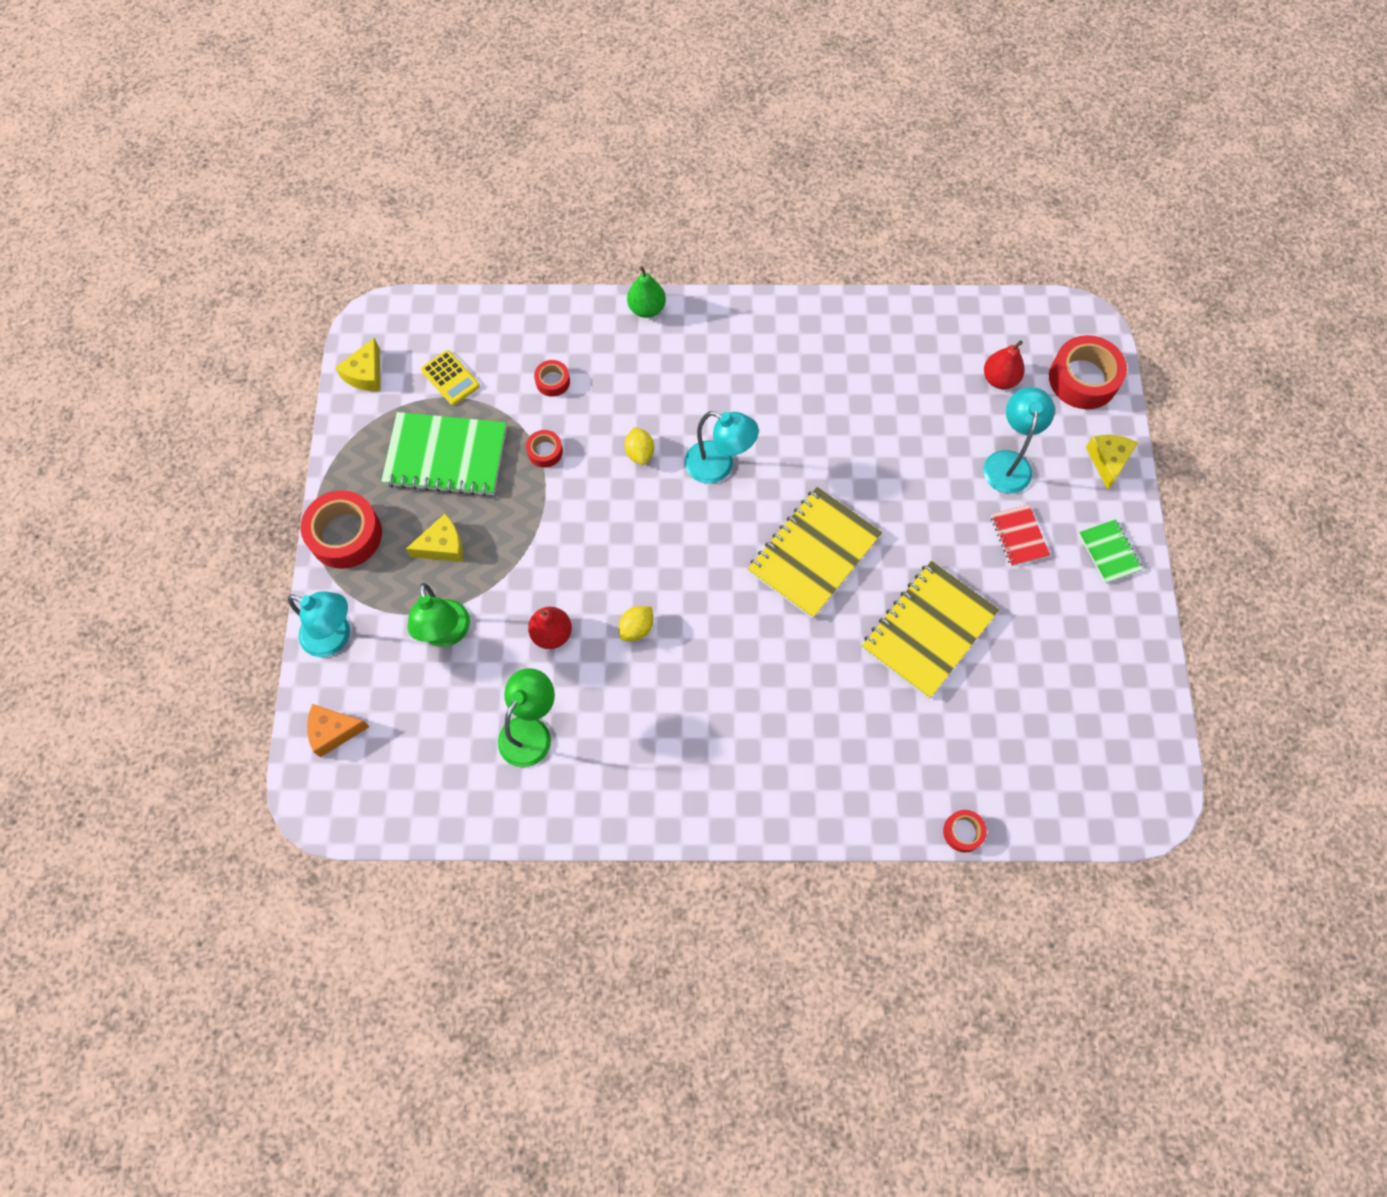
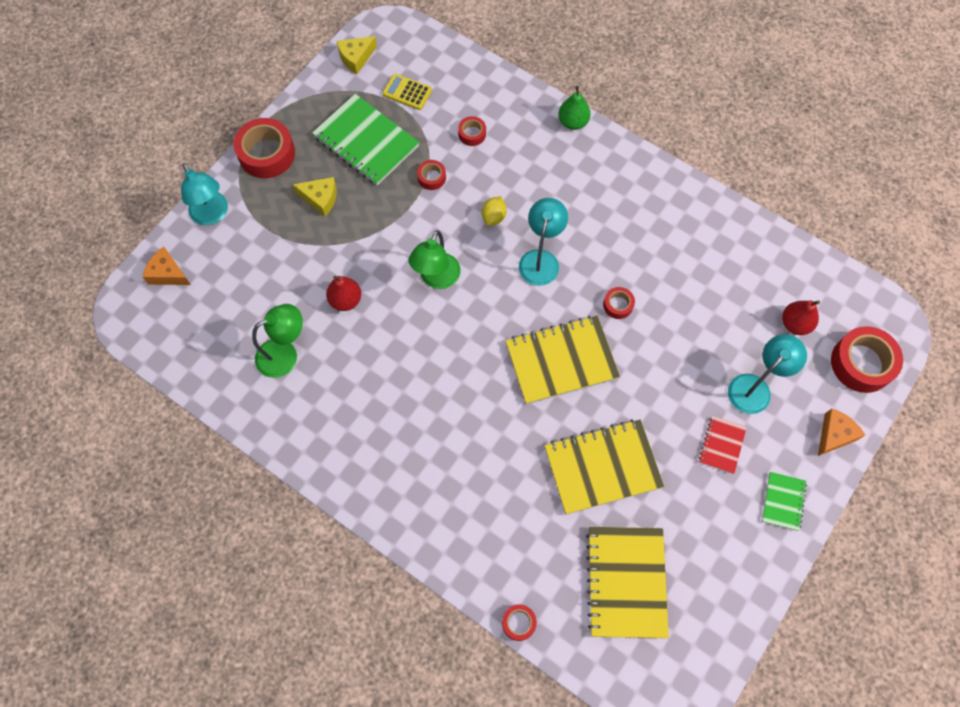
camera: 35 degrees right, 0 degrees up
green lamp [407,583,470,647] -> green lamp moved to [409,230,461,289]
yellow calculator [421,350,480,405] -> yellow calculator turned 120 degrees clockwise [382,74,432,110]
yellow lemon [619,606,653,641] -> none
turquoise lamp [685,411,759,484] -> turquoise lamp turned 135 degrees counterclockwise [519,198,568,286]
yellow cheese [1086,435,1138,490] -> orange cheese [818,409,865,456]
none -> yellow notebook [586,527,669,638]
none -> red tape [603,287,635,319]

